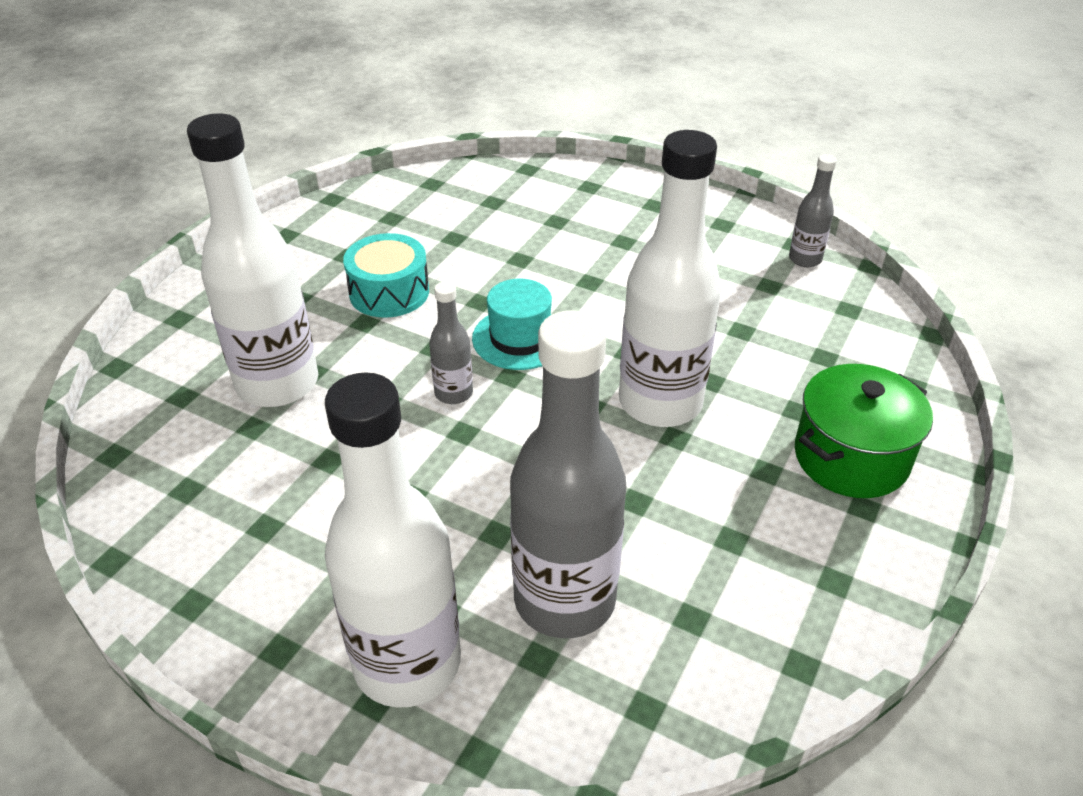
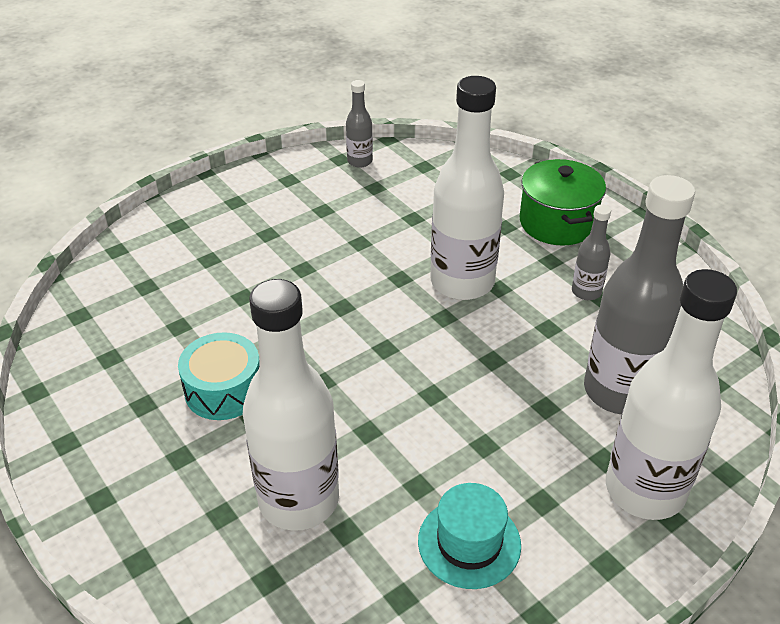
camera: 65 degrees left, 0 degrees up
grey bottle [429,281,473,404] -> grey bottle moved to [572,205,611,300]
turquoise hat [472,279,552,370] -> turquoise hat moved to [418,483,521,589]

